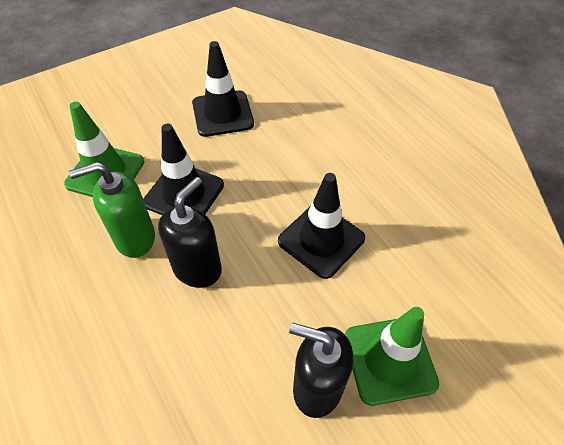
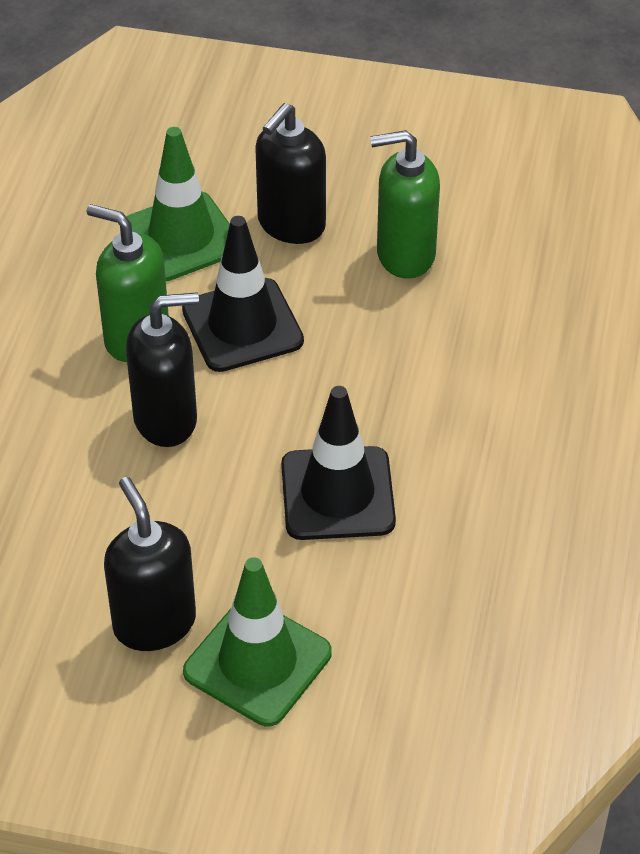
camera: 45 degrees right, 5 degrees down
black traffic cone [192,41,254,137] -> green soap dispenser [370,130,440,279]
none -> black soap dispenser [255,103,326,244]

